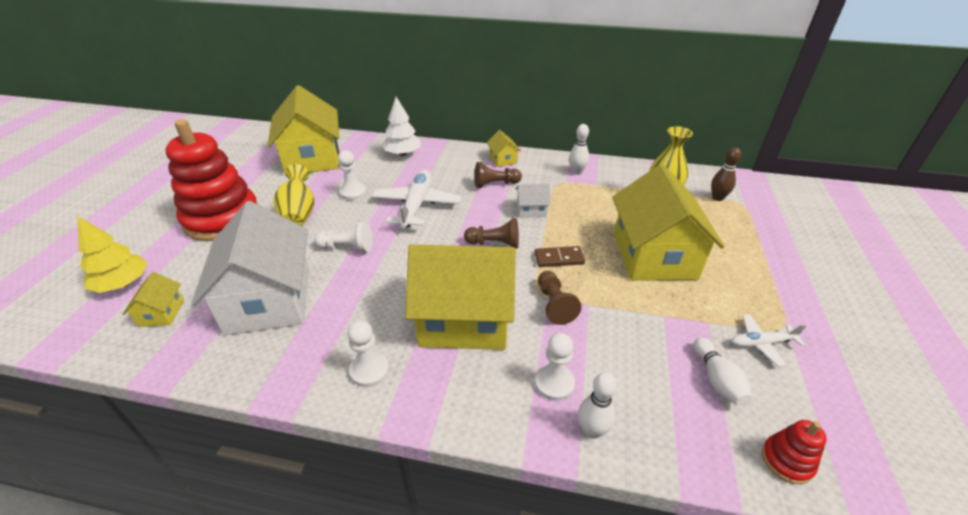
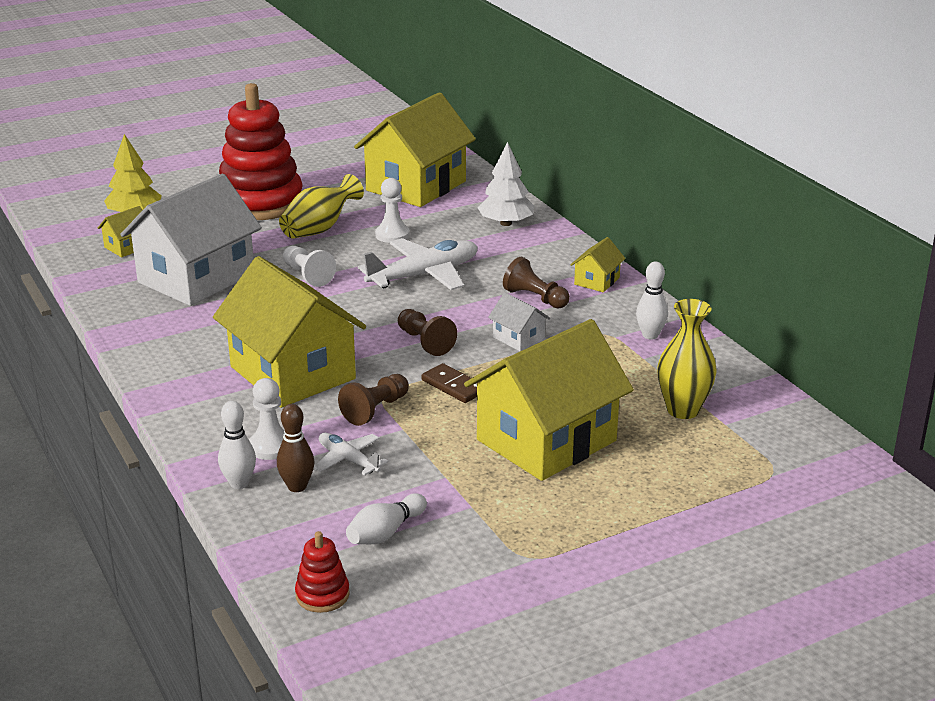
camera: 50 degrees right, 10 degrees down
white pawn [348,320,389,387] -> none
brown bowling pin [711,148,741,201] -> brown bowling pin moved to [277,404,314,492]
white plane [731,314,806,367] -> white plane moved to [314,433,389,476]

